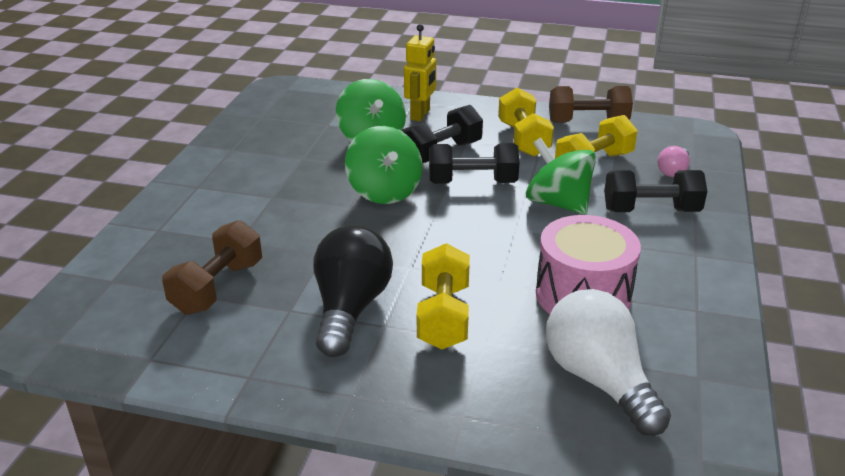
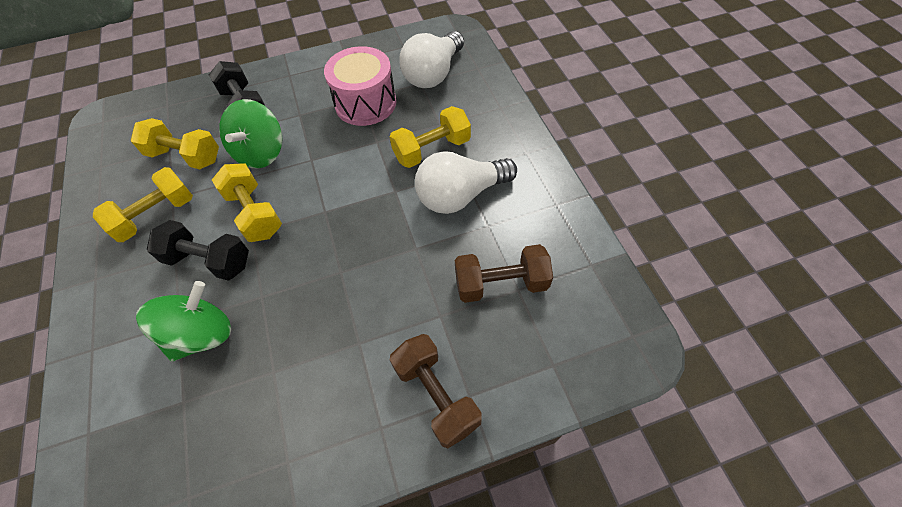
camera: 120 degrees left, 25 degrees up
black light bulb [314,225,393,357] -> white light bulb [415,151,517,214]
green spinning top [345,126,423,204] -> none
yellow robot [404,24,436,121] -> none
black dumbbell [429,143,519,184] -> yellow dumbbell [212,163,282,242]
brown dumbbell [549,86,633,123] -> brown dumbbell moved to [390,334,482,448]
pink light bulb [657,146,690,177] -> none

